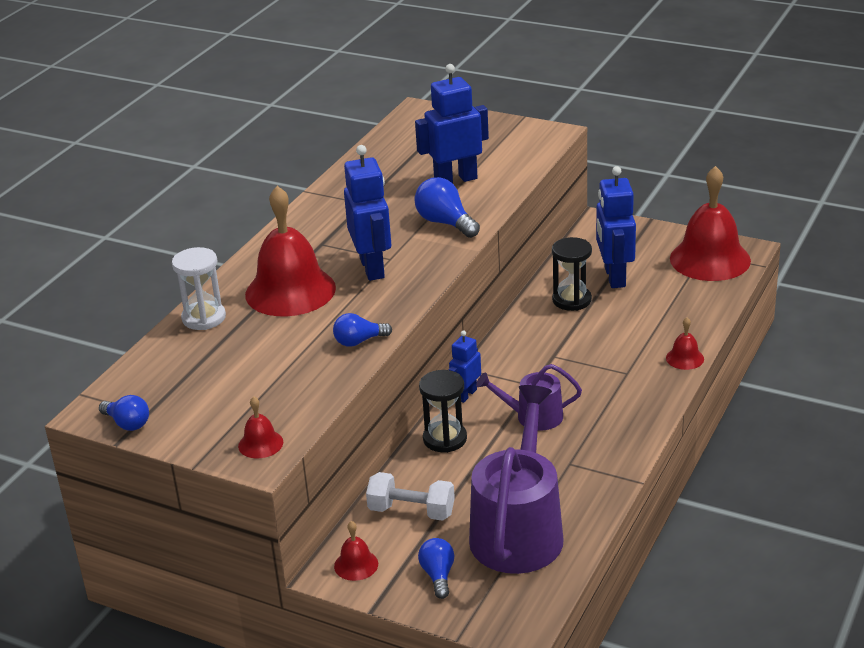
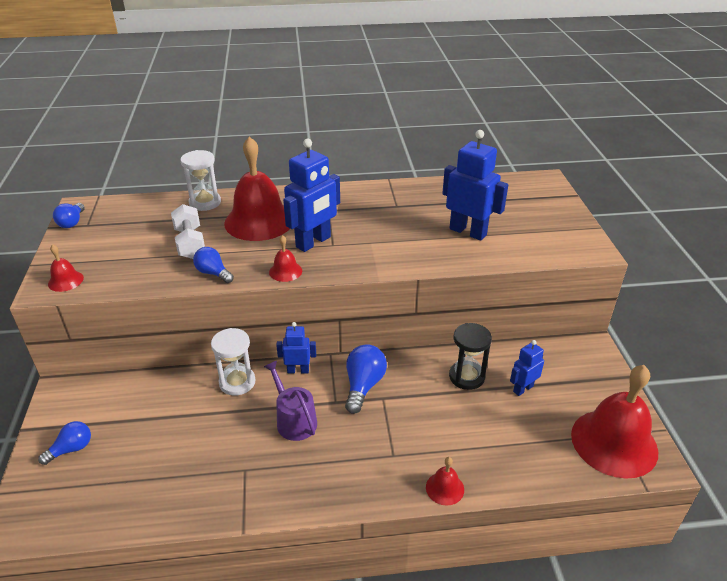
camera: 55 degrees right, 5 degrees up
red bell [334,521,378,581] -> red bell moved to [269,235,302,282]
white dumbbell [366,472,455,521] -> white dumbbell moved to [171,204,205,259]
blue light bulb [415,177,480,238] -> blue light bulb moved to [345,344,387,414]
black hourglass [419,370,467,453] -> white hourglass [211,328,256,396]
purple watering can [469,385,563,574] -> none
blue robot [596,166,636,288] -> blue robot [510,340,544,396], size x0.56

